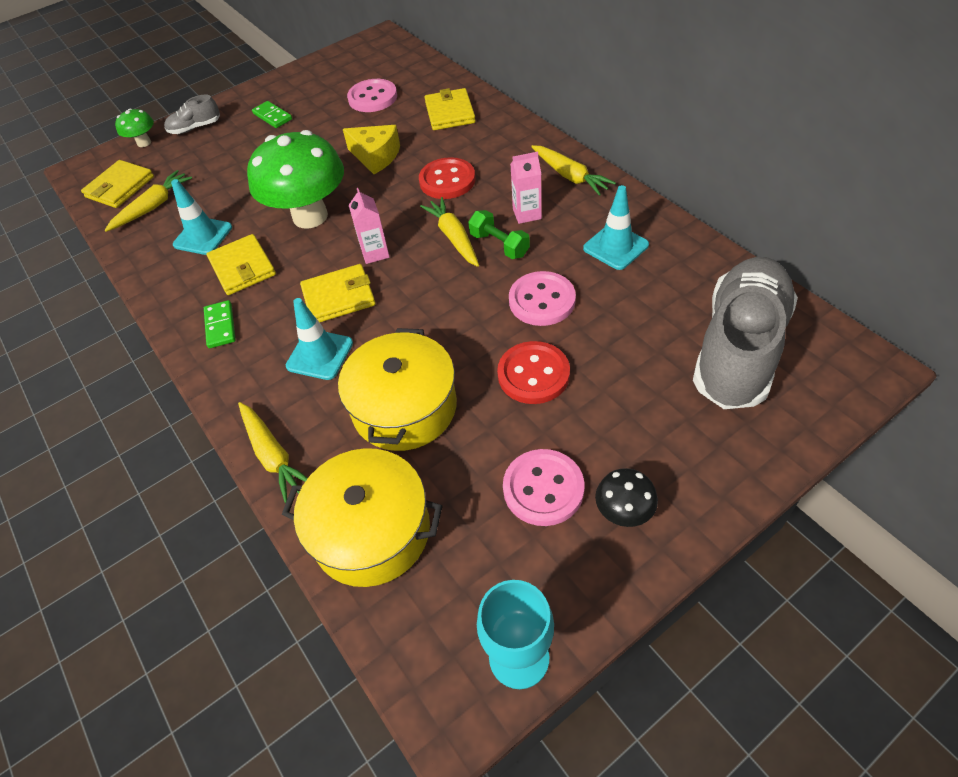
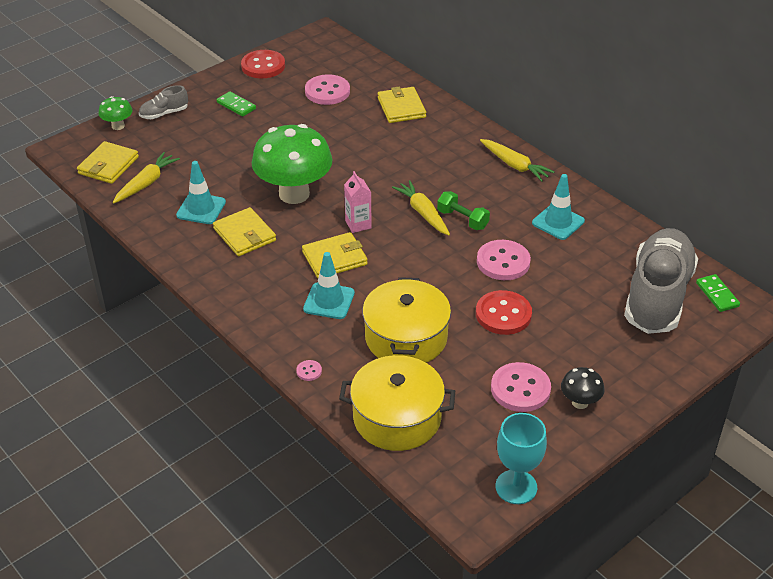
camera: 10 degrees left, 10 degrees down
green domino [204,300,235,348] -> green domino moved to [696,274,740,312]
yellow carrot [238,402,308,503] -> pink button [296,360,322,381]
yellow cheese [343,125,400,174] -> none
red button [419,157,475,199] -> red button moved to [241,50,285,78]
pink carton [510,152,542,224] -> none

